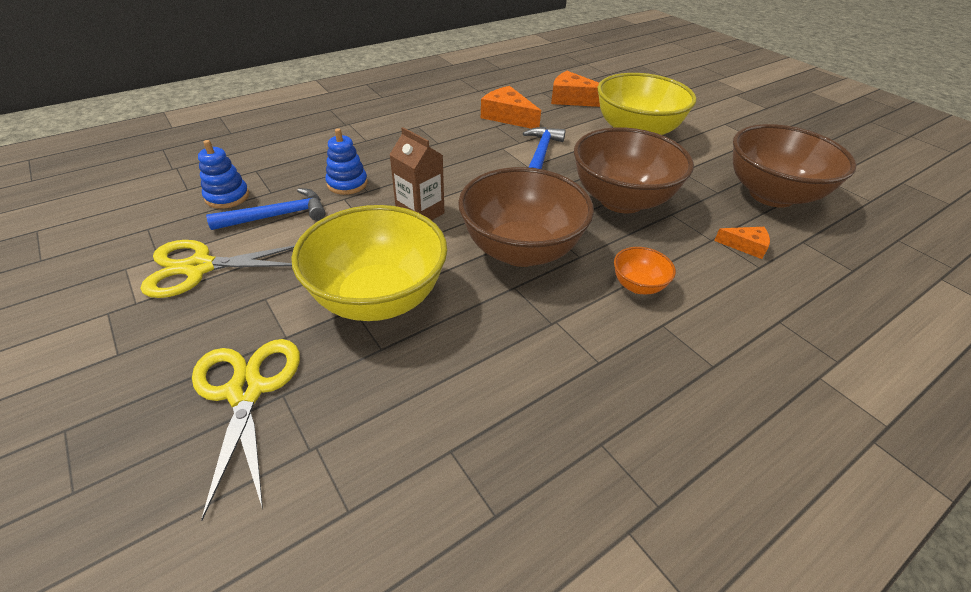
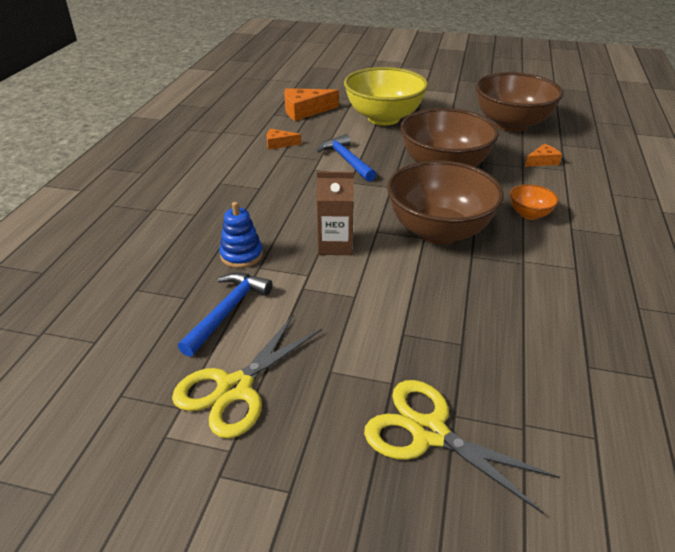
camera: 40 degrees left, 5 degrees down
blue stacking toy [198,140,249,209] -> none
yellow bowl [291,205,447,321] -> none
orange cheese [481,86,541,129] -> orange cheese [267,129,301,150], size x0.57

